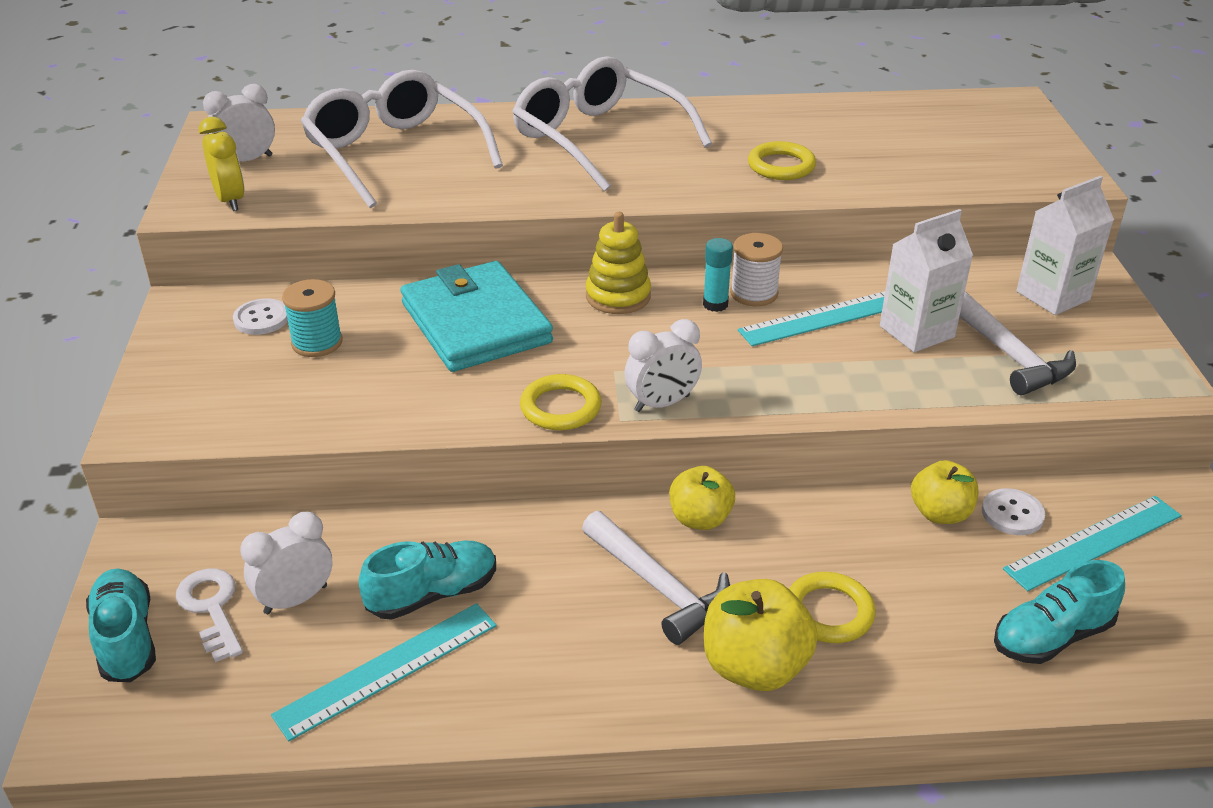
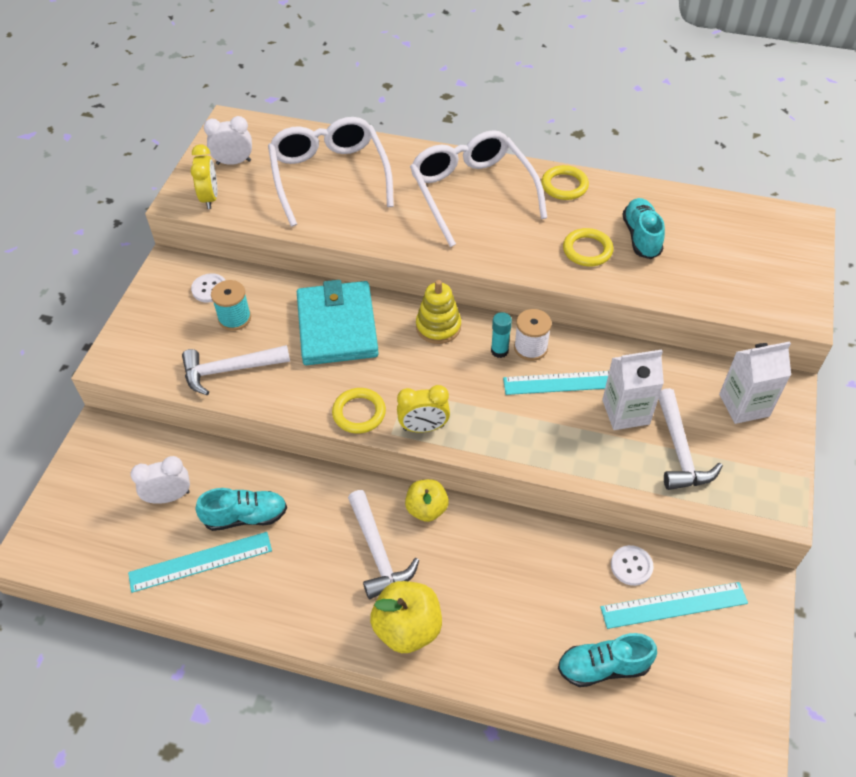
camera: 20 degrees right, 15 degrees up
turquoise shoe [86,569,156,682] -> turquoise shoe moved to [622,198,665,259]
white key [176,568,243,662] -> none
white clock [625,319,702,412] -> yellow clock [397,385,450,433]
yellow ring [789,572,875,643] -> yellow ring moved to [541,165,589,200]
yellow apple [911,460,978,524] -> none
none -> white hammer [182,345,290,395]

